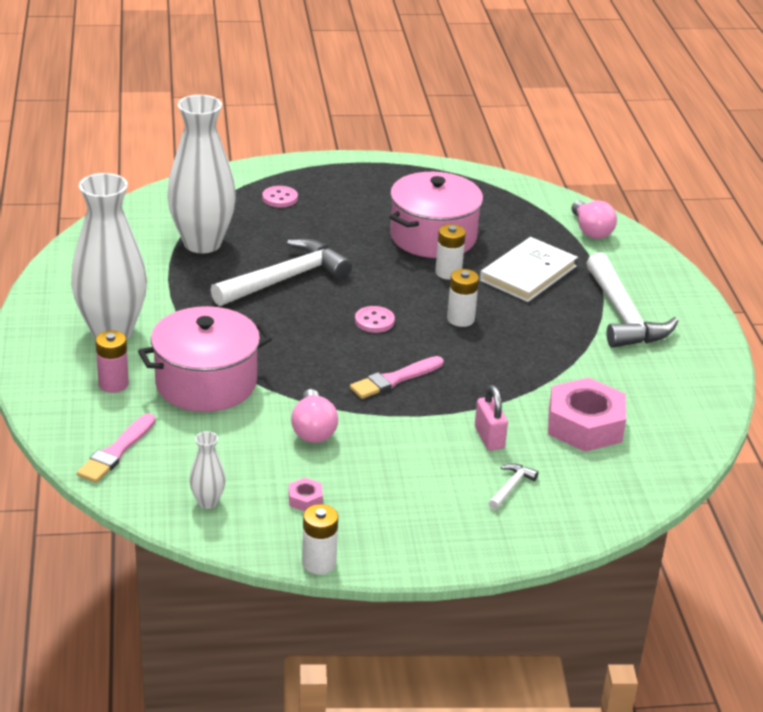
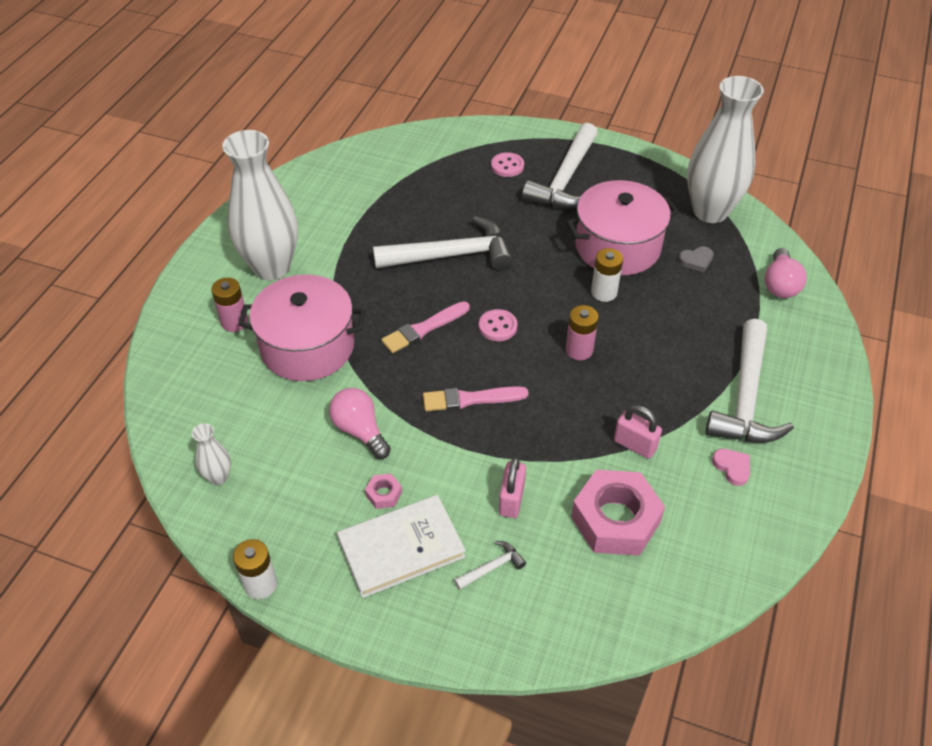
camera: 30 degrees right, 15 degrees up
pink brush [77,413,156,483] -> pink brush moved to [381,301,470,353]
white vase [167,95,236,253] -> white vase moved to [687,76,764,223]
pink nut [289,478,323,511] -> pink nut moved to [365,474,402,509]
pink light bulb [291,389,338,443] -> pink light bulb turned 120 degrees clockwise [329,388,391,459]
white battery [447,269,479,327] -> pink battery [566,305,598,360]
white book [480,237,578,302] -> white book moved to [337,495,466,598]
none -> white hammer [522,123,598,209]
none -> pink padlock [614,405,662,459]
none -> grey heart [678,246,714,272]
none -> pink heart [712,449,750,486]

